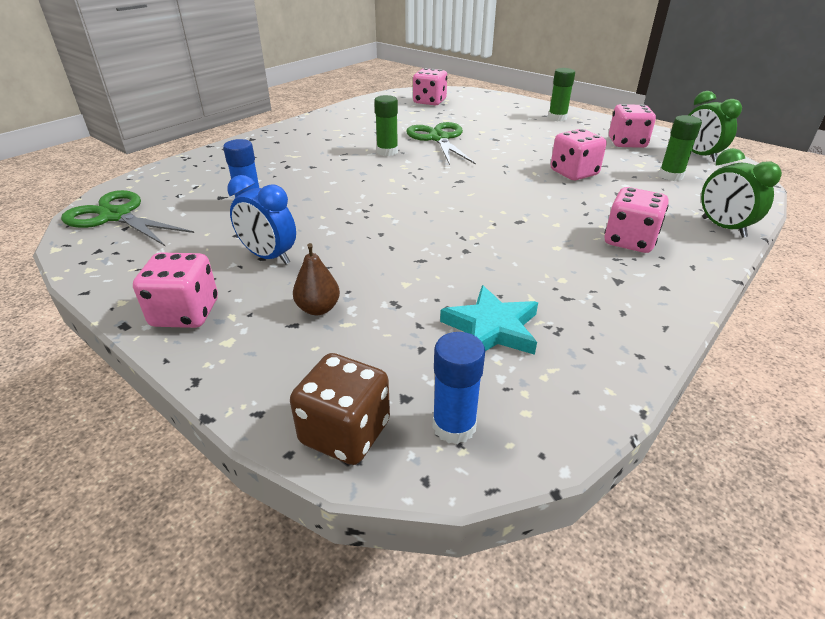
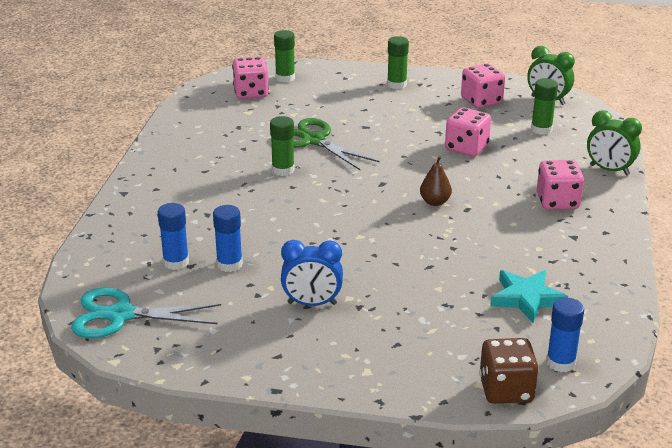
camera: 30 degrees left, 5 degrees down
green scissors [61,190,194,247] -> turquoise scissors [71,288,221,338]
pink dice [133,252,218,328] -> none
brown pear [293,243,340,315] -> brown pear moved to [420,156,452,206]
none -> blue glue stick [158,203,189,270]
none -> green glue stick [274,30,295,82]

